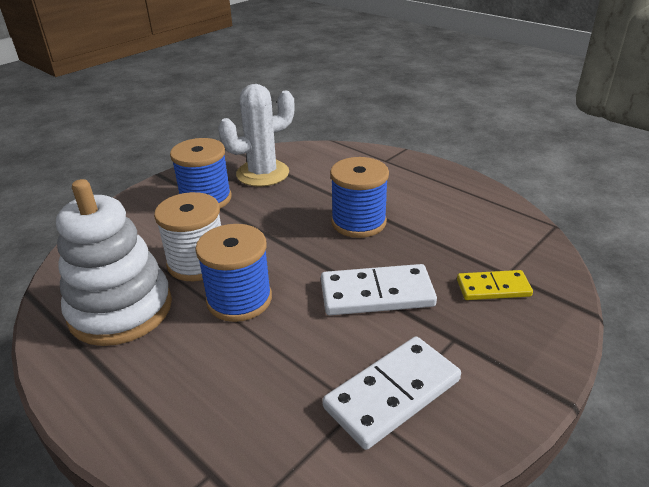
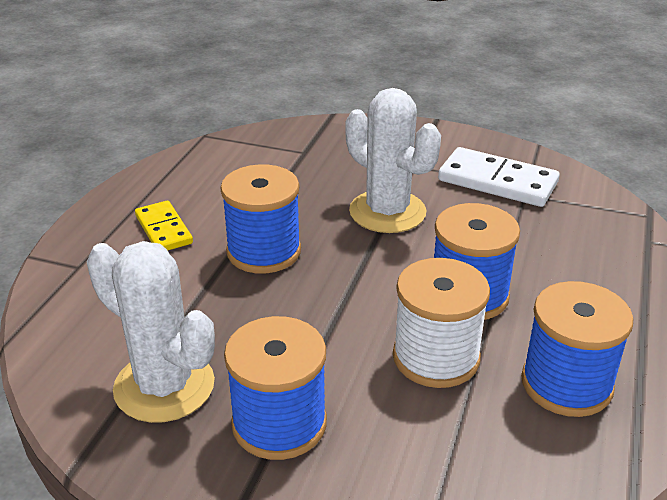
camera: 115 degrees left, 0 degrees up
white stacking toy [56,179,172,346] -> blue spool [521,281,634,417]
white domino [321,264,437,315] -> white cactus [345,88,441,233]
yellow domino [457,270,533,300] -> yellow domino moved to [135,201,193,250]

